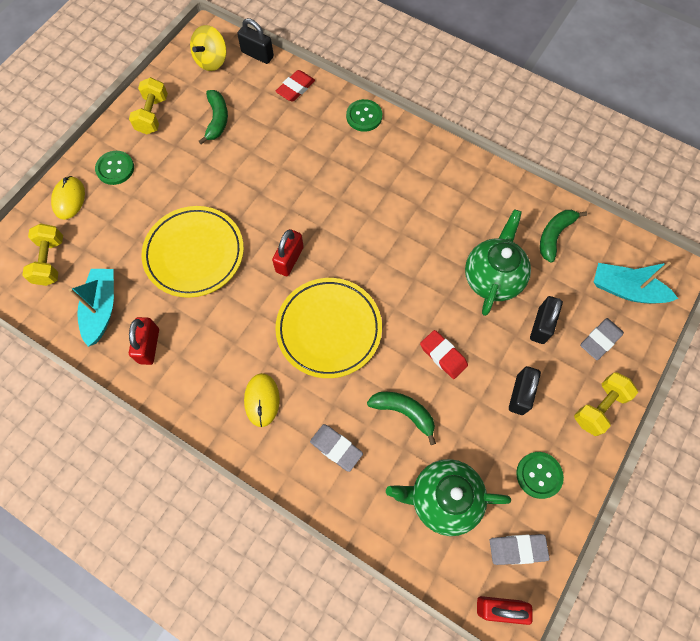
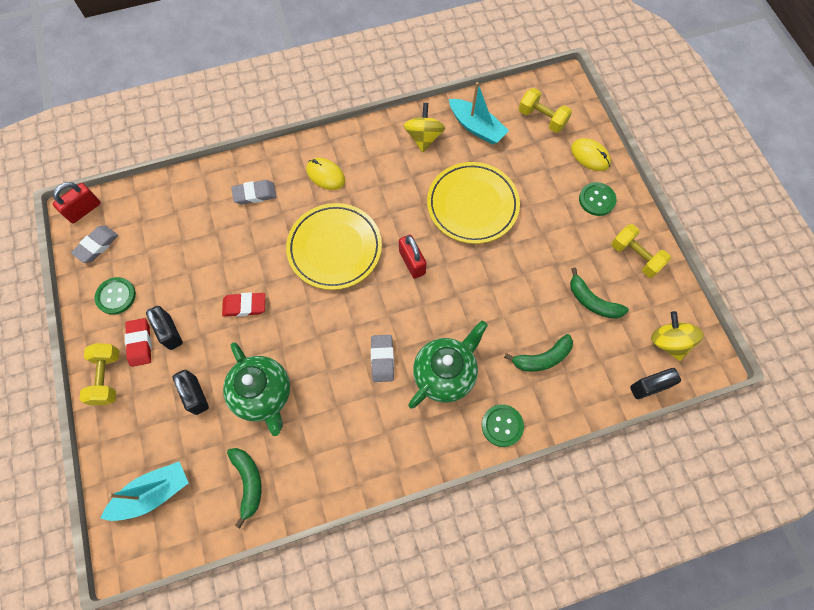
camera: 130 degrees right, 0 degrees up
red padlock [129,317,159,365] -> yellow spinning top [404,103,445,152]
red eraser [276,70,315,102] -> red eraser moved to [125,318,152,367]
green banana [367,392,436,445] -> green banana moved to [504,334,573,372]
green teapot [386,459,511,536] -> green teapot moved to [408,321,488,409]
grey eraser [580,318,624,360] -> grey eraser moved to [371,335,394,382]

